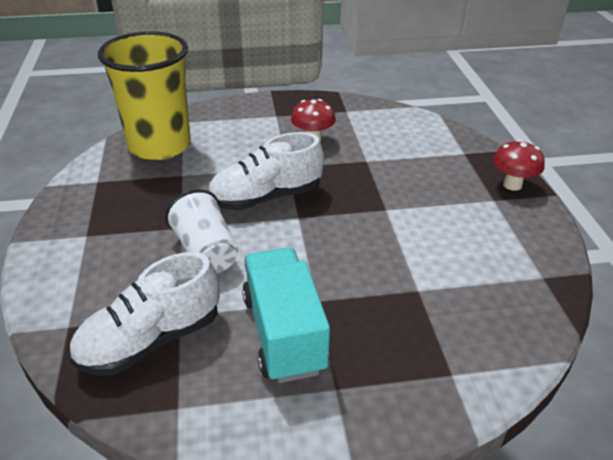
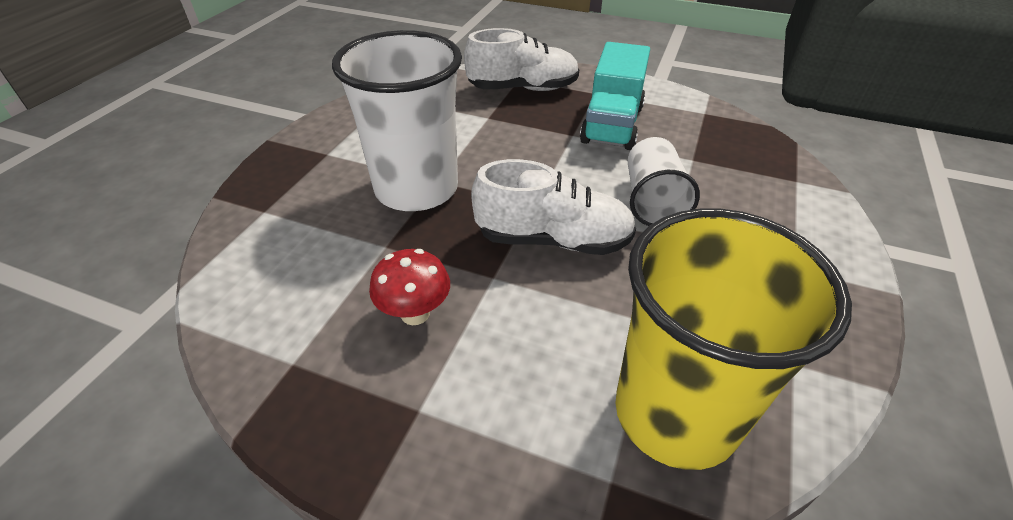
camera: 150 degrees left, 5 degrees up
white shoe [69,252,220,376] -> white shoe moved to [464,28,580,91]
red mushroom [493,140,545,191] -> none
none -> white cup [332,30,462,211]

